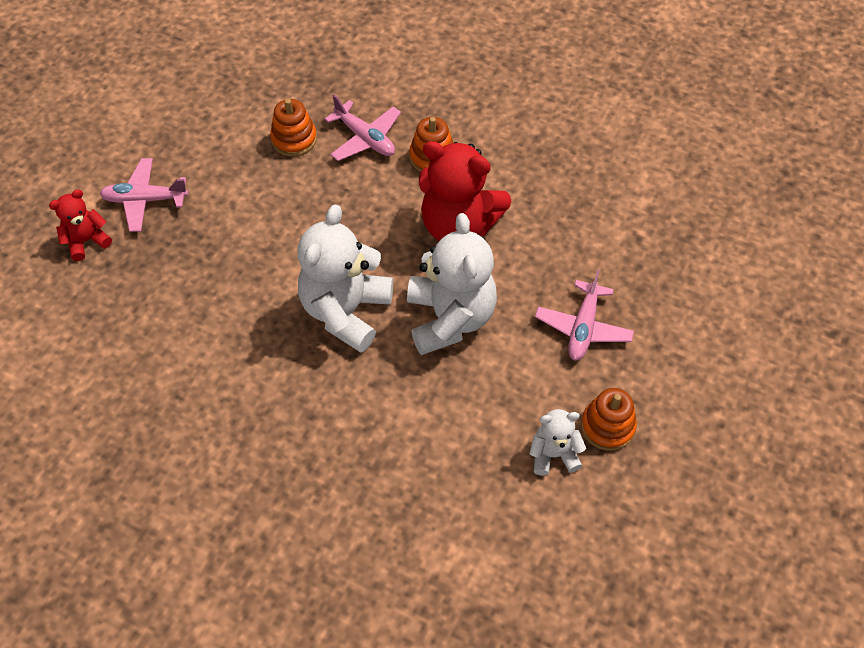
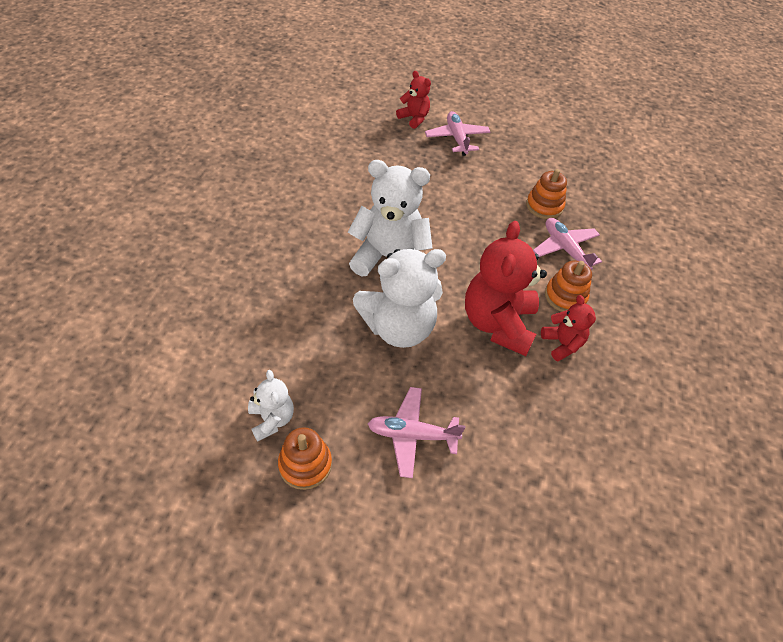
camera: 75 degrees right, 5 degrees down
pink plane [324,95,401,161] -> pink plane turned 120 degrees clockwise [533,218,602,270]
none -> red teddy bear [541,295,596,362]

